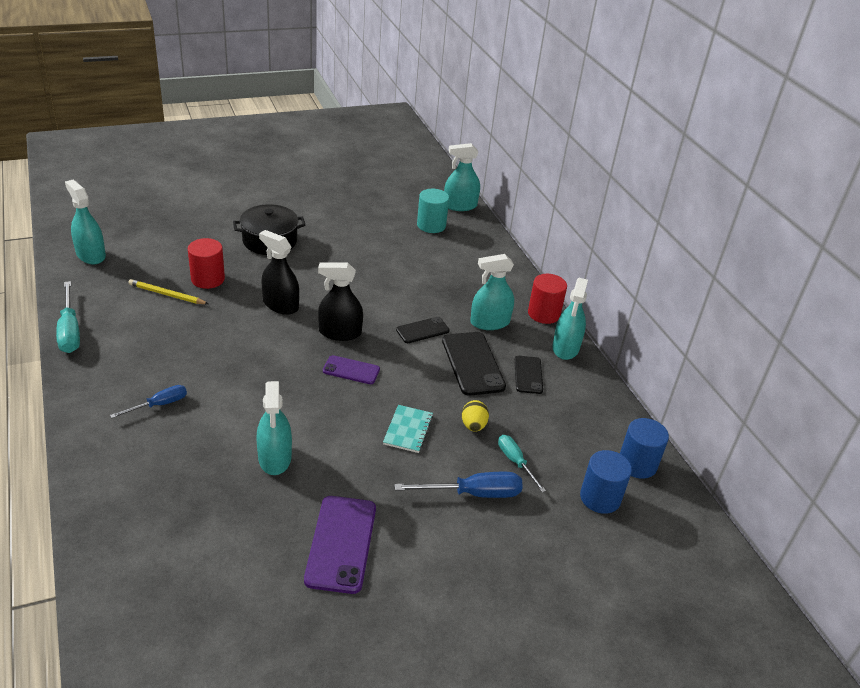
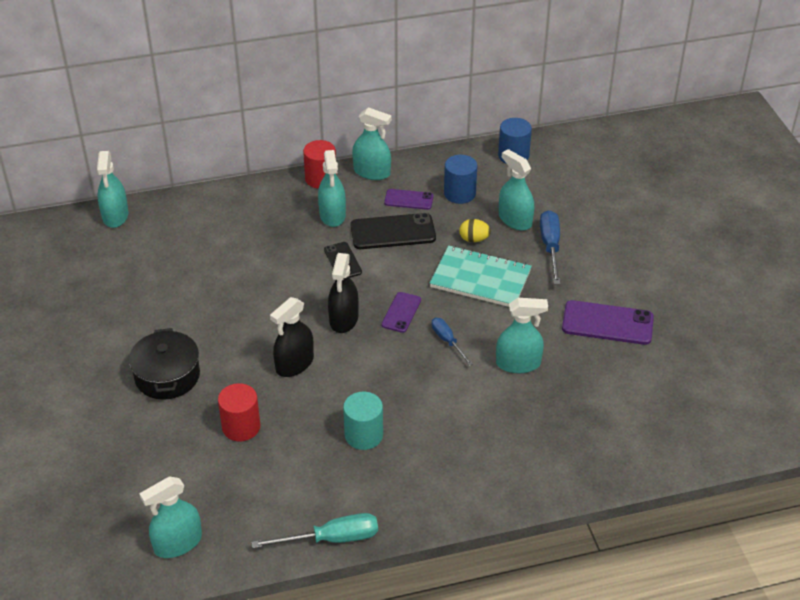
camera: 80 degrees left, 5 degrees up
blue screwdriver [110,385,187,418] -> blue screwdriver moved to [432,318,473,366]
yellow pencil [128,279,208,304] -> none
turquoise notebook [383,405,433,453] -> turquoise notebook [430,245,532,307], size x1.81
turquoise cylinder [417,189,449,233] -> turquoise cylinder moved to [343,391,383,450]
turquoise screwdriver [498,435,546,493] -> turquoise spray bottle [499,149,534,231]
black phone [515,356,543,394] -> purple phone [384,189,434,210]
blue cylinder [580,450,632,514] -> blue cylinder moved to [444,155,477,204]

